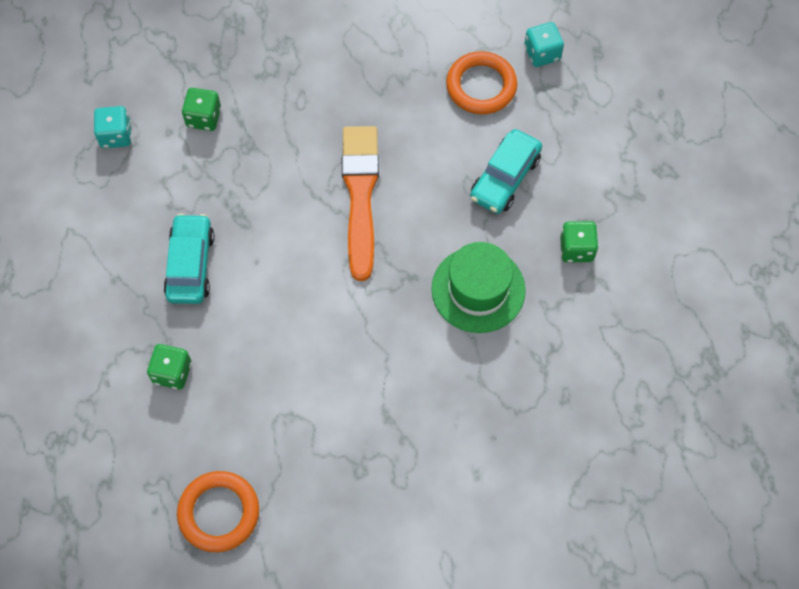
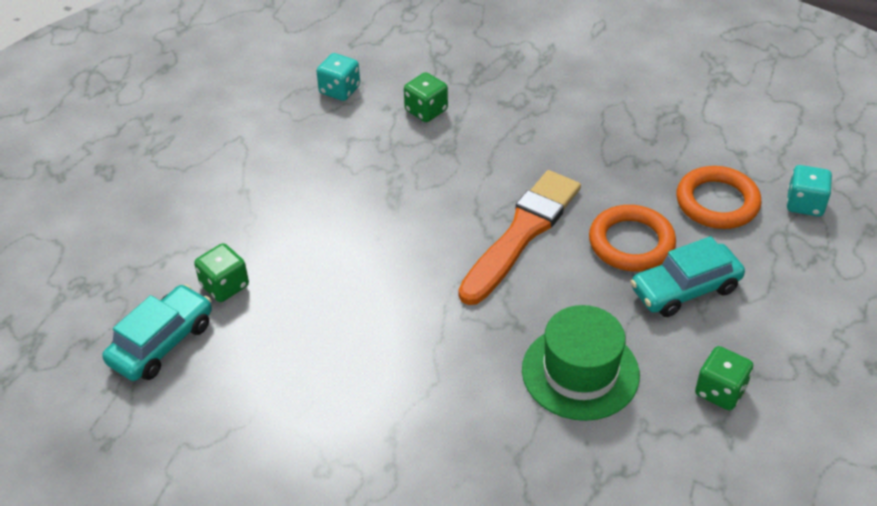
camera: 35 degrees right, 20 degrees down
turquoise car [163,213,215,304] -> turquoise car moved to [102,284,212,381]
orange ring [177,471,259,552] -> orange ring moved to [589,205,676,271]

